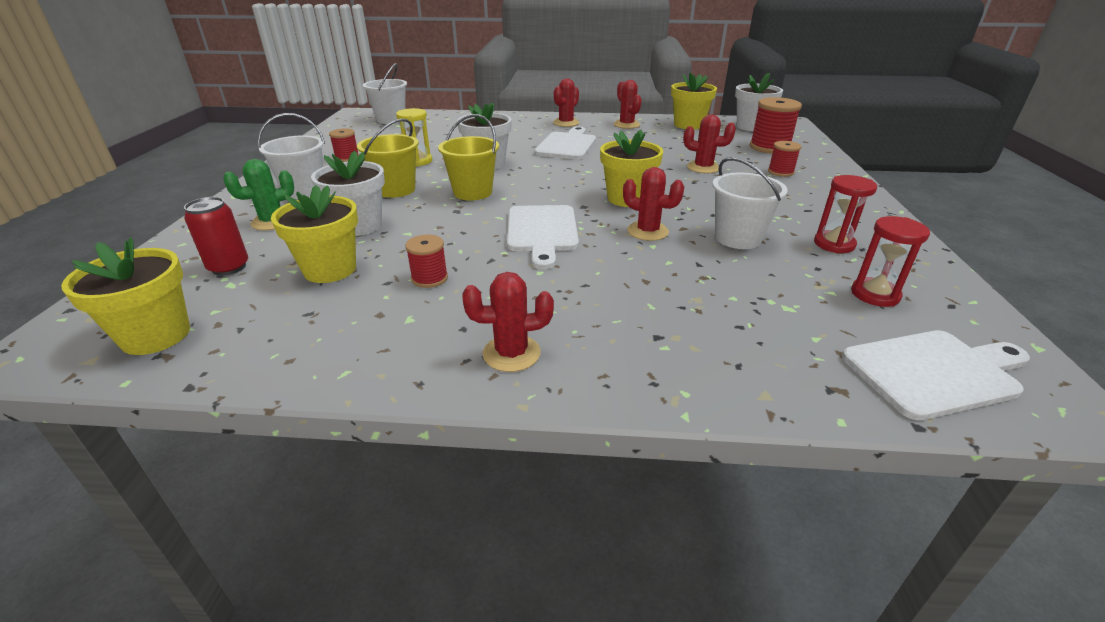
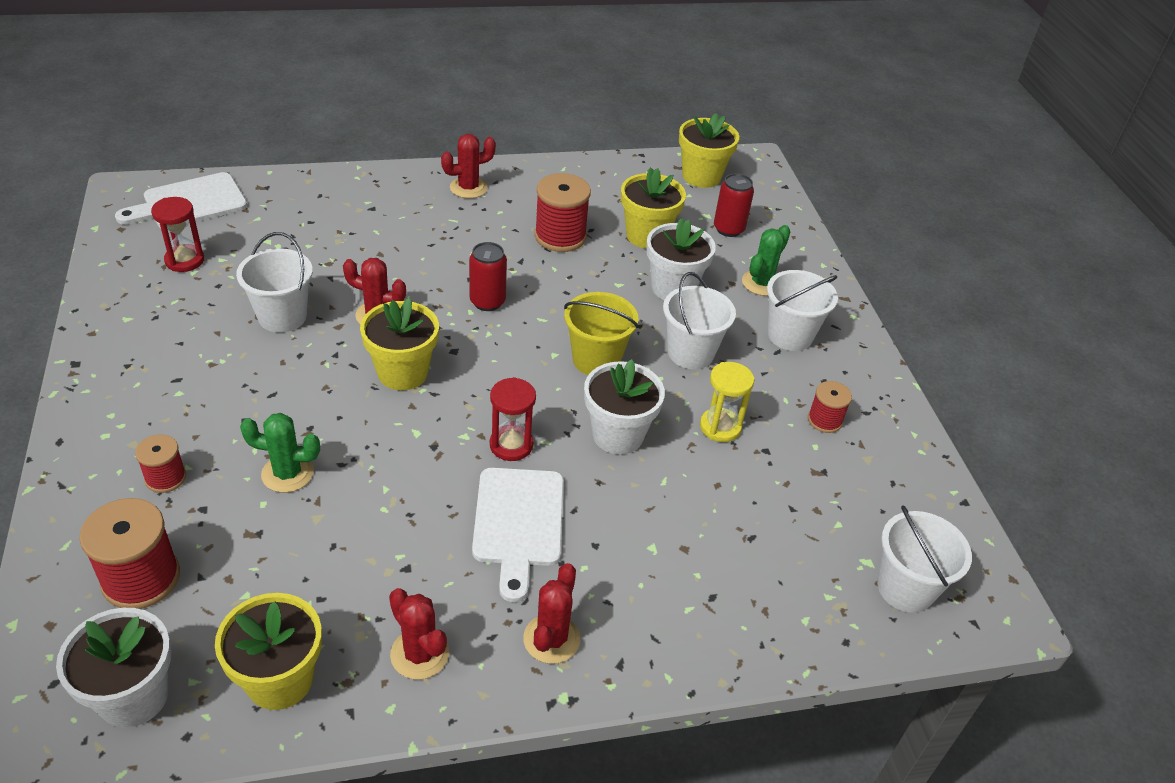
camera: 160 degrees right, 10 degrees up
yellow bucket [357,118,419,198] -> white bucket [663,272,736,369]
red spool [405,235,448,288] -> red spool [534,173,591,252], size x1.74
white cutting board [507,205,579,269] -> red can [469,242,507,311]
red cactus [683,114,736,173] -> green cactus [240,413,320,493]
red hourglass [814,175,877,253] -> red hourglass moved to [490,377,536,461]

